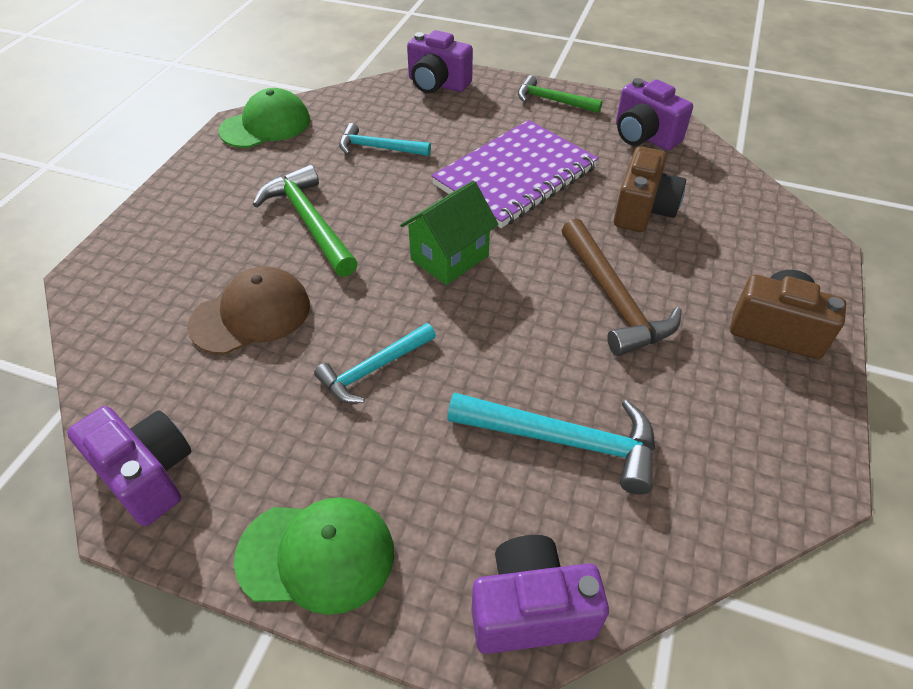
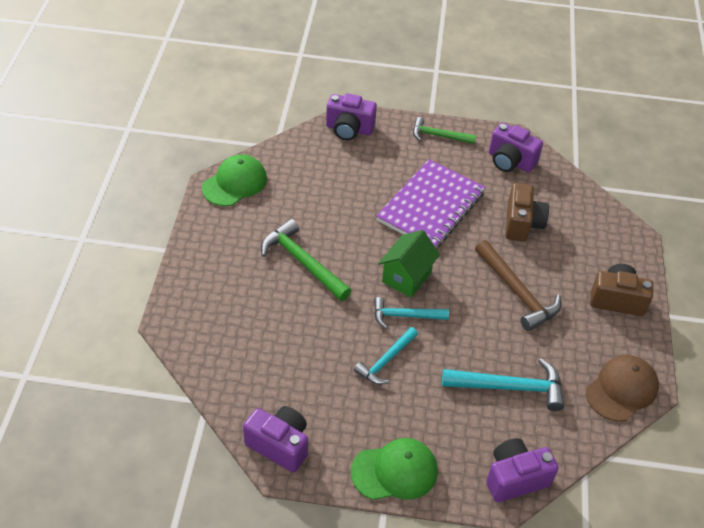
camera: 15 degrees left, 0 degrees up
brown cap [187,266,310,355] -> brown cap moved to [586,355,659,422]
turquoise hammer [339,123,431,156] -> turquoise hammer moved to [374,297,449,329]

